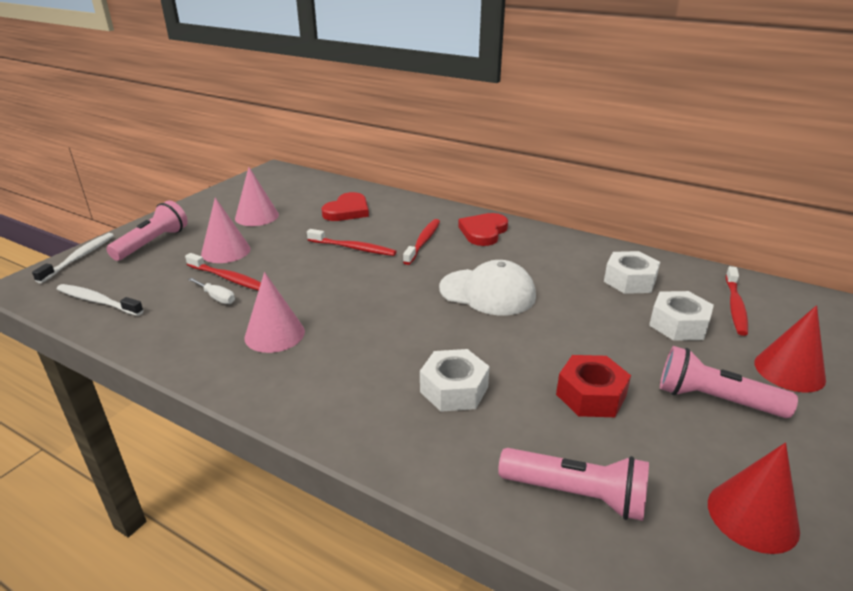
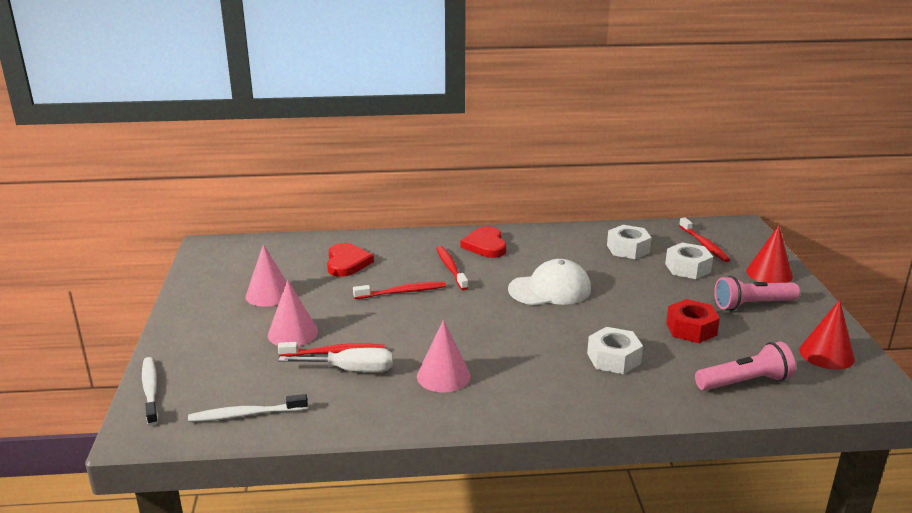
camera: 35 degrees left, 5 degrees down
pink flashlight [106,200,188,261] -> none
white screwdriver [188,278,235,304] -> white screwdriver [278,348,393,372], size x1.72

